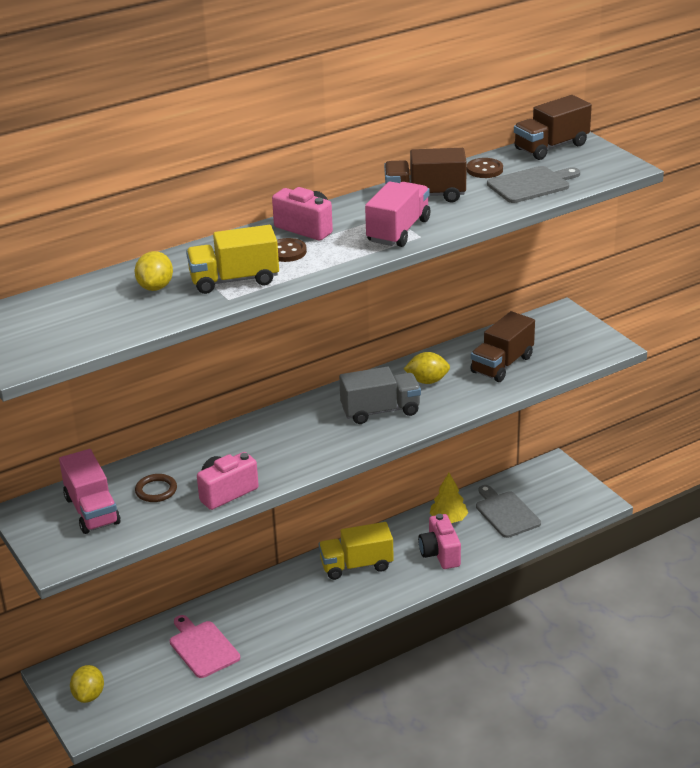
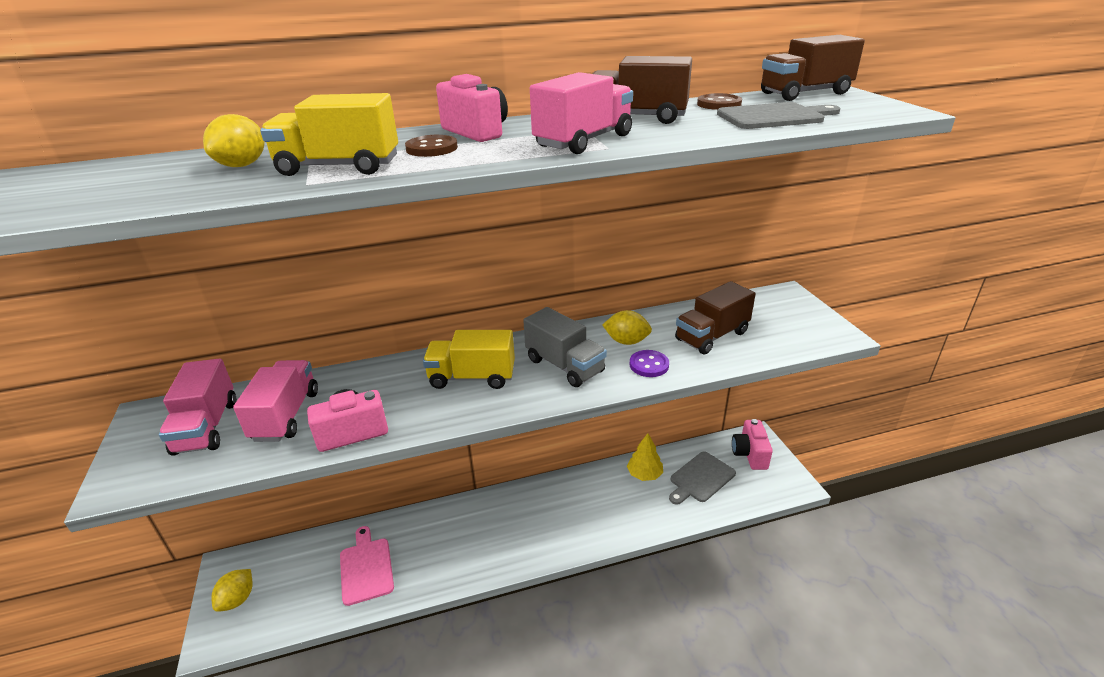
camera: 15 degrees right, 0 degrees up
brown ring [135,474,177,502] -> pink truck [233,360,318,442]
yellow truck [319,522,394,580] -> yellow truck moved to [423,330,515,389]
grey truck [339,367,421,424] -> grey truck turned 45 degrees clockwise [523,307,607,387]
pink camera [418,514,461,569] -> pink camera moved to [732,419,773,470]
grey cutting board [476,485,541,538] -> grey cutting board turned 120 degrees counterclockwise [669,452,736,505]
none -> purple button [629,350,669,377]

